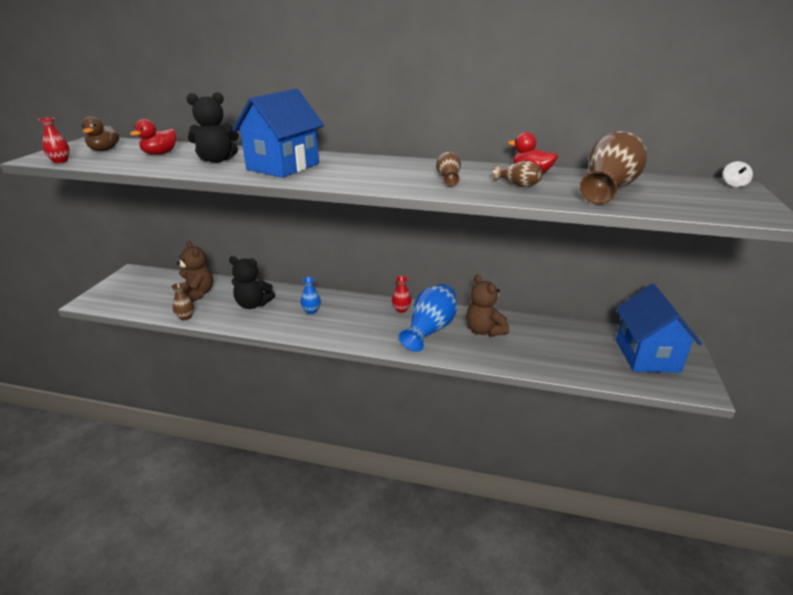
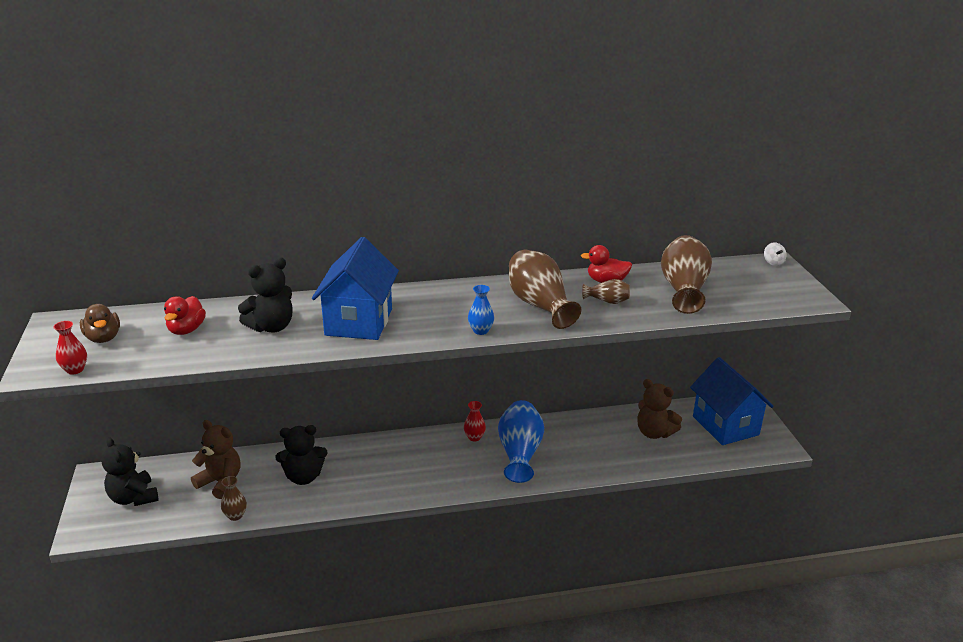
camera: 25 degrees left, 0 degrees up
blue vase [301,277,320,314] -> blue vase moved to [468,285,494,335]
brown vase [436,152,461,186] -> brown vase [509,250,581,329], size x2.05
brown teddy bear [466,274,509,337] -> brown teddy bear moved to [637,379,682,439]
none -> black teddy bear [101,437,158,506]

